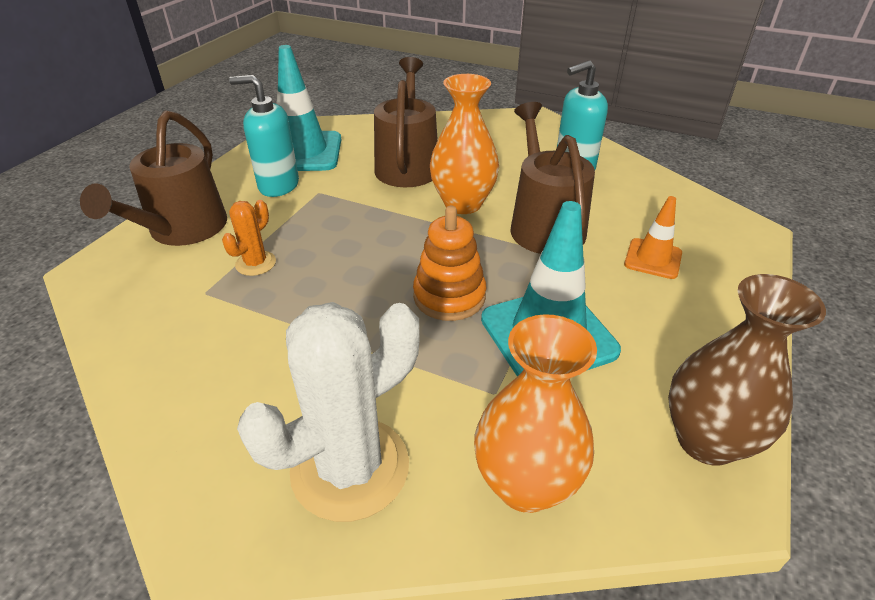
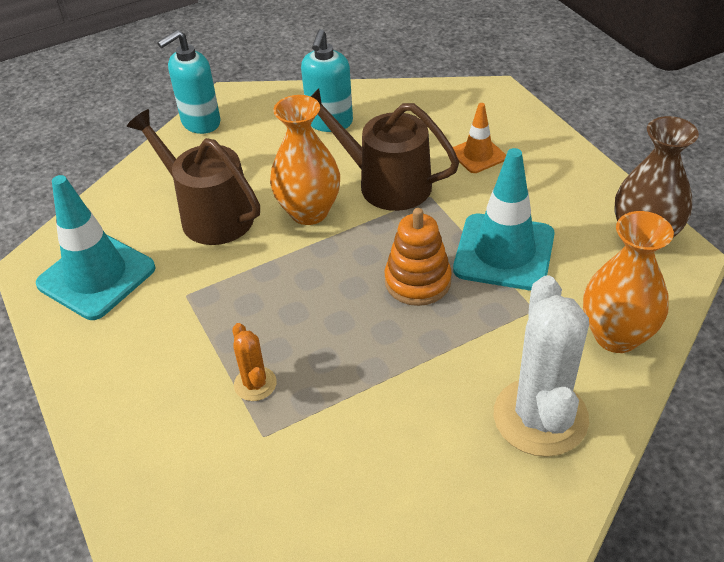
camera: 50 degrees left, 5 degrees up
brown watering can [80,110,227,246] -> none
turquoise soap dispenser [229,75,299,197] -> turquoise soap dispenser moved to [157,30,221,134]

